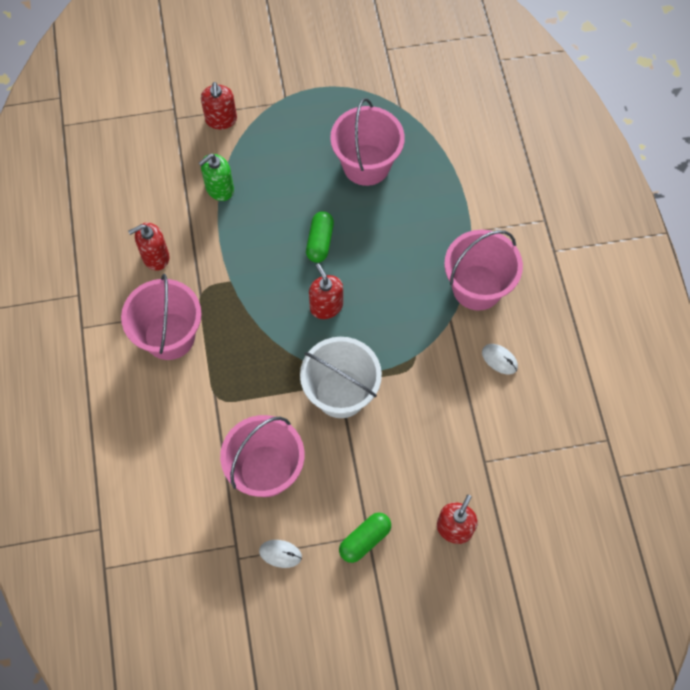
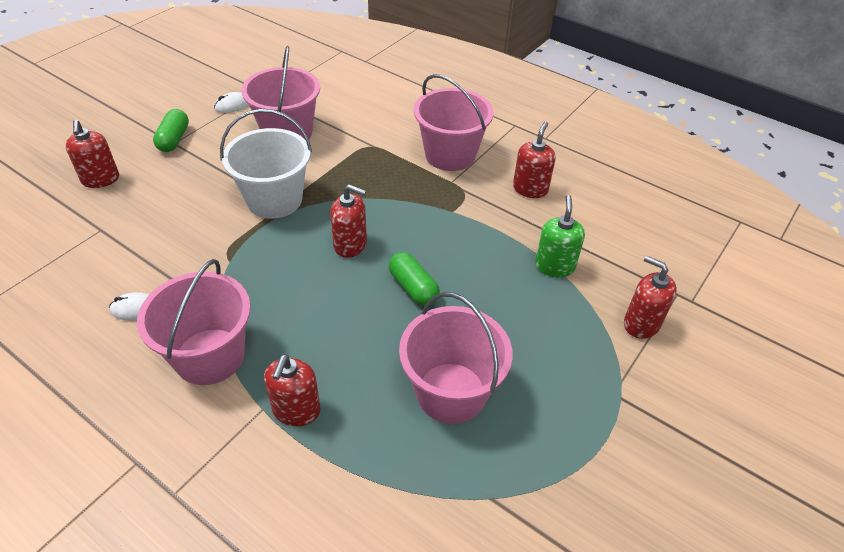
camera: 135 degrees right, 20 degrees down
none -> red soap dispenser [264,354,321,426]

